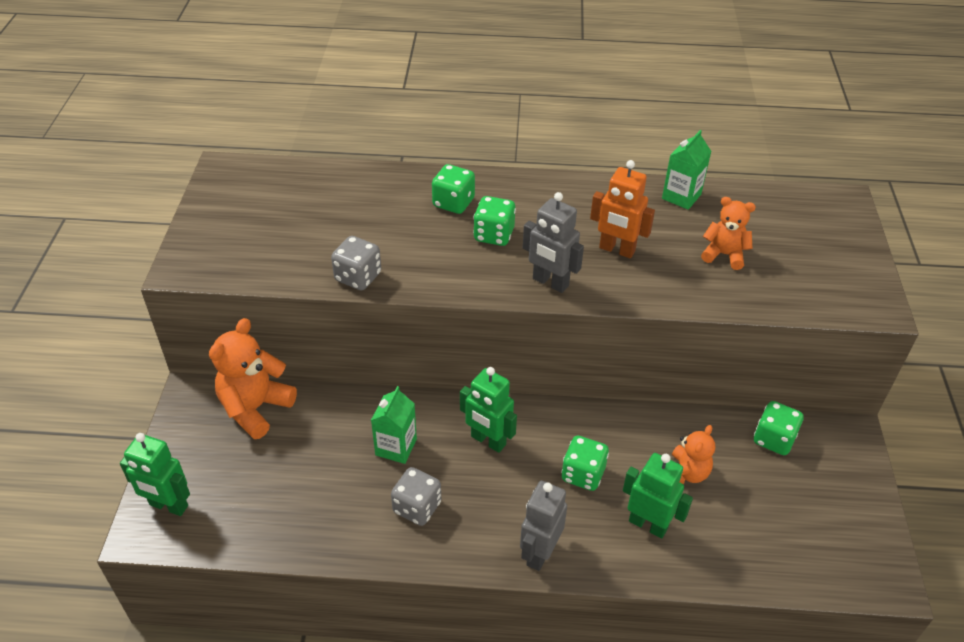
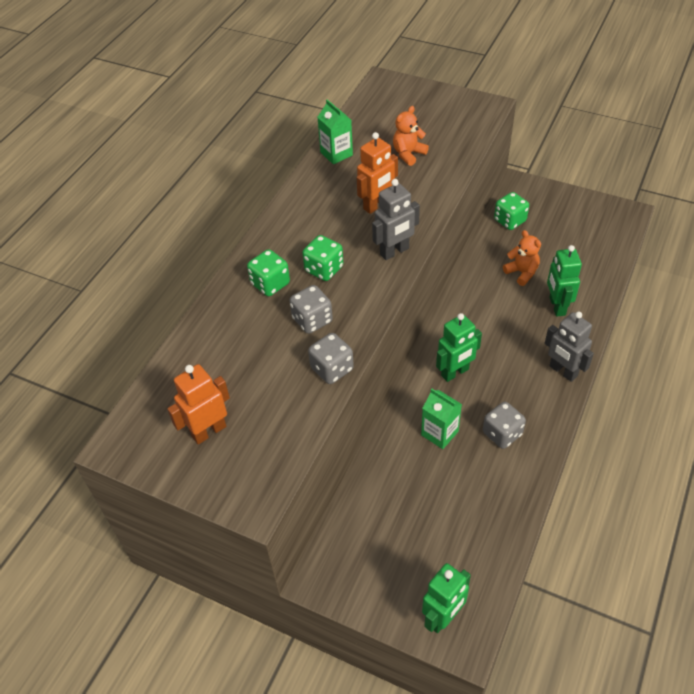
camera: 65 degrees left, 5 degrees up
orange teddy bear [209,318,297,439] -> none
green dice [562,436,609,491] -> none
green robot [623,453,693,539] -> green robot turned 60 degrees counterclockwise [547,245,582,316]
none -> orange robot [167,364,230,444]
none -> grey dice [289,285,333,334]

